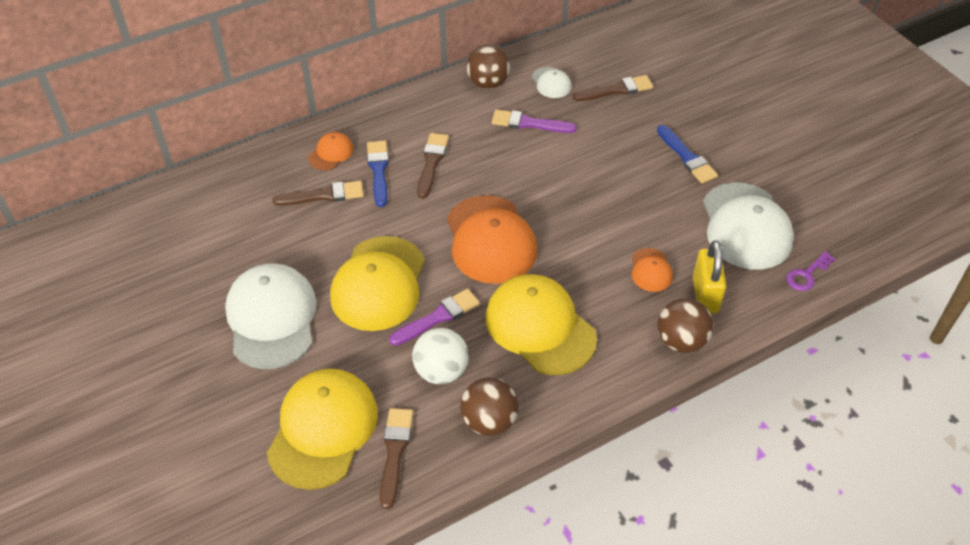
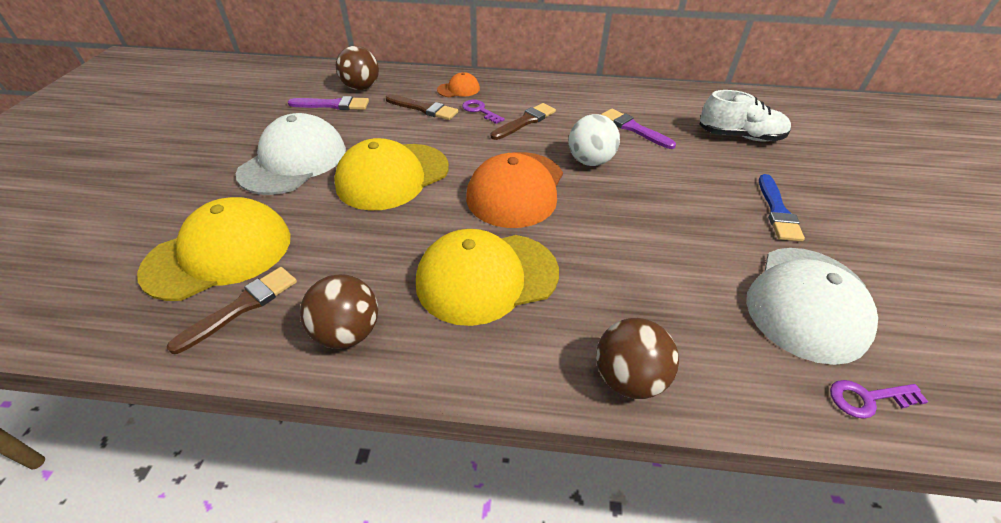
camera: 35 degrees right, 5 degrees down
blue brush [367,141,389,207] -> purple key [462,100,505,124]
purple brush [389,289,480,346] -> purple brush moved to [288,96,369,110]
white ball [412,328,469,384] -> white ball moved to [569,114,620,166]
brown ball [466,44,510,89] -> brown ball moved to [336,46,379,90]
yellow cap [486,274,597,375] -> yellow cap turned 105 degrees counterclockwise [416,229,559,326]
white cap [532,67,572,98] -> none
brown brush [573,75,653,101] -> white shoe [699,90,791,142]
orange cap [632,248,673,292] -> none
yellow padlock [693,240,726,314] -> none

